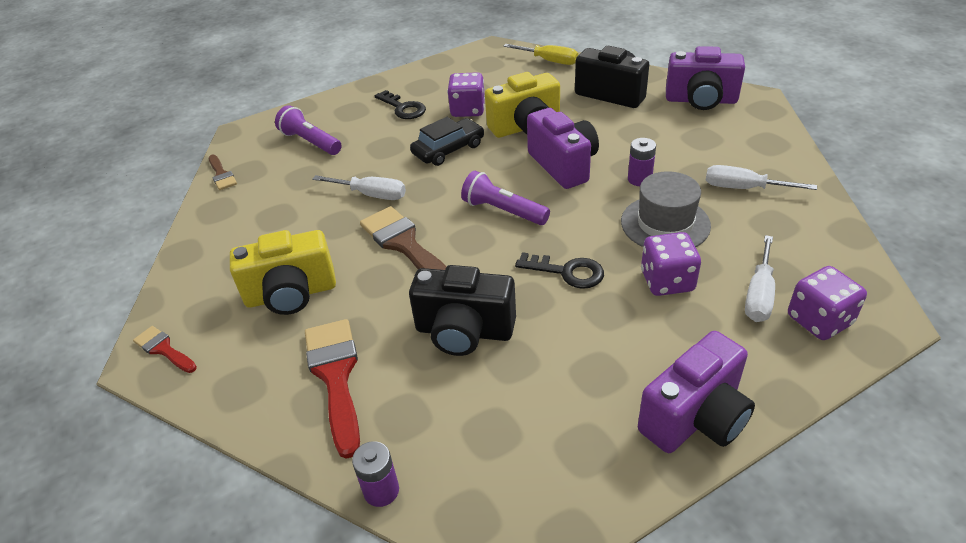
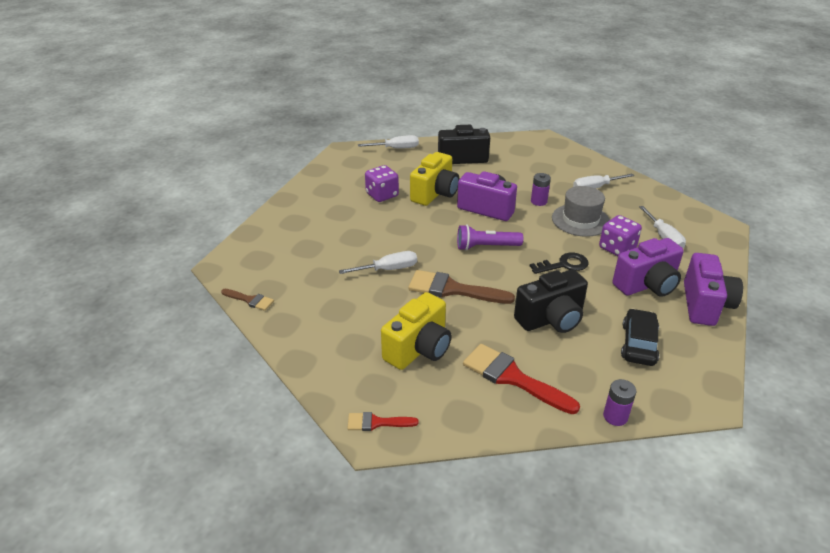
camera: 40 degrees left, 5 degrees down
purple flashlight [275,105,342,155] -> none
black key [375,90,426,119] -> none
black car [410,117,484,166] -> black car moved to [621,308,659,366]
yellow screwdriver [503,44,578,65] -> white screwdriver [358,135,419,149]
purple camera [666,46,745,110] -> purple camera moved to [612,238,684,297]
purple dice [788,266,867,340] -> none

